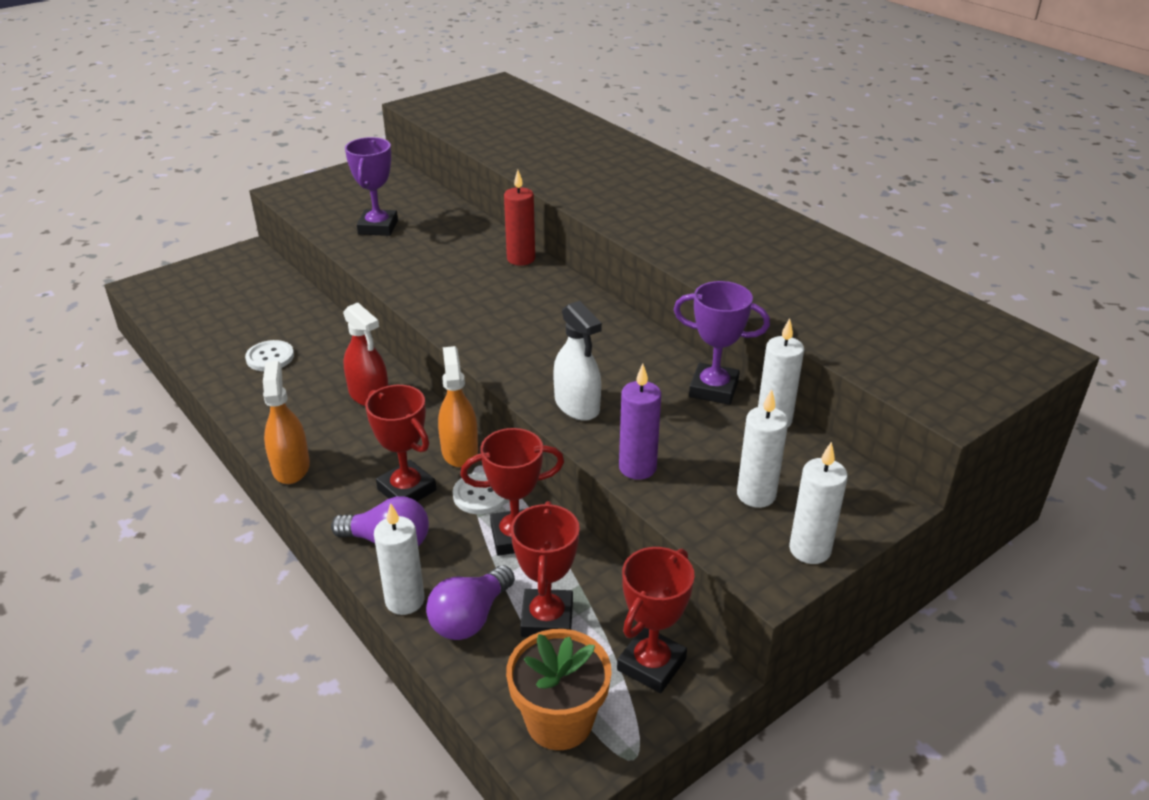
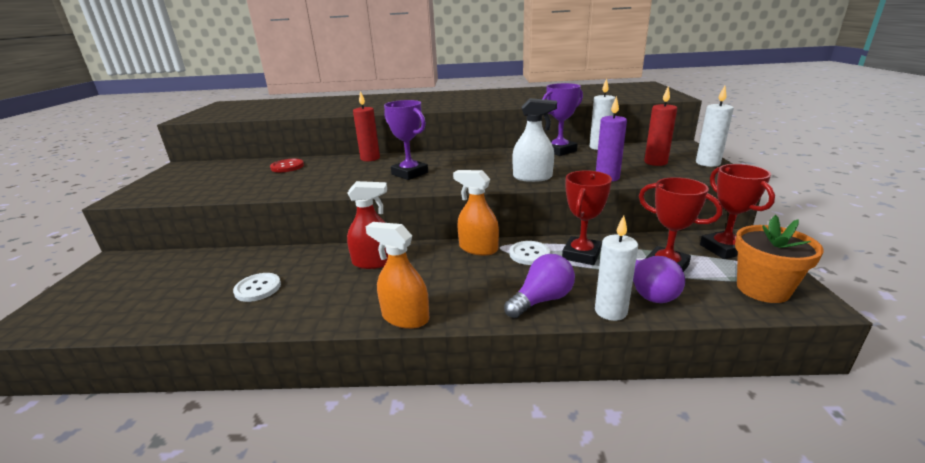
camera: 50 degrees left, 10 degrees down
purple trophy [345,137,398,236] -> purple trophy moved to [384,100,428,180]
red trophy [365,385,436,501] -> none
white candle [737,389,788,508] -> red candle [644,86,677,166]
none -> red button [270,159,304,172]

